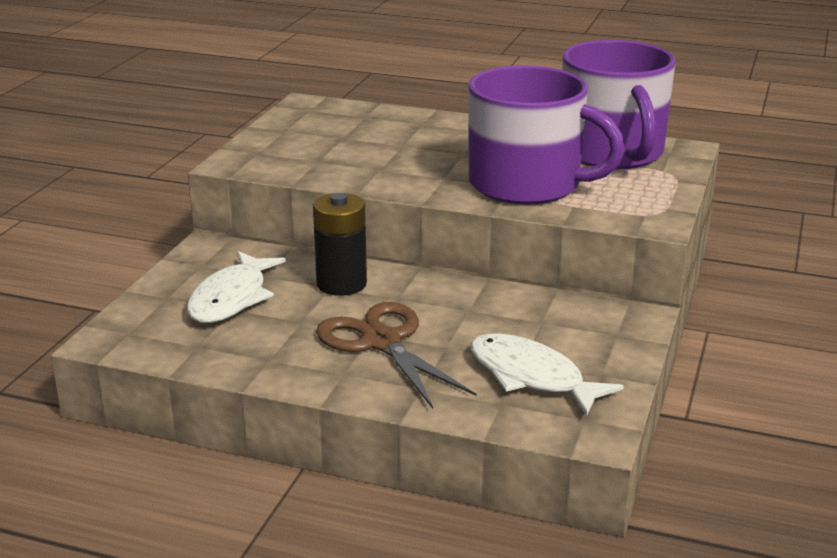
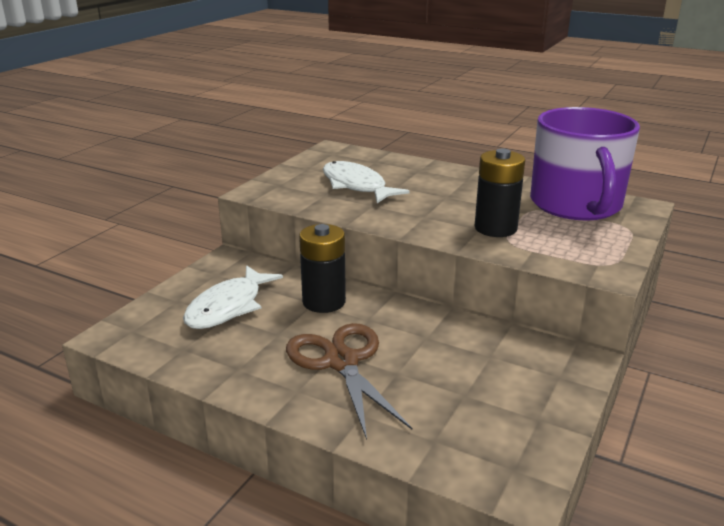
camera: 10 degrees right, 0 degrees up
purple mug [468,65,625,205] -> black battery [475,149,525,237]
white fish [471,333,624,416] -> white fish moved to [323,161,410,203]

